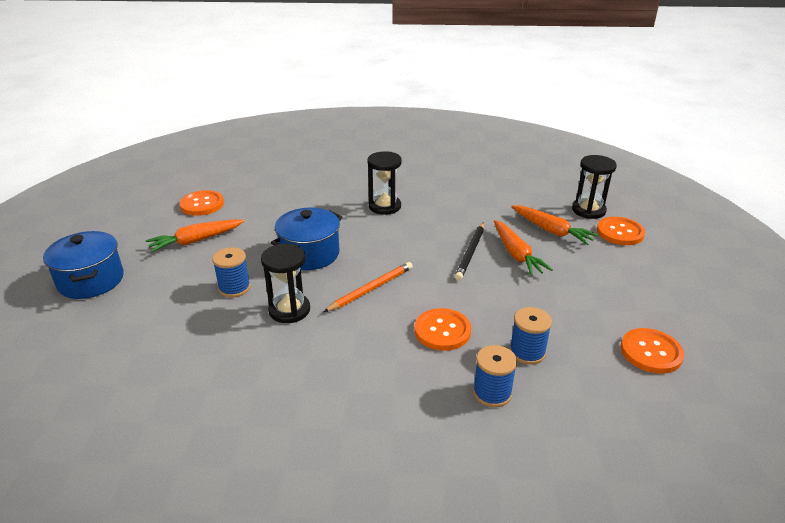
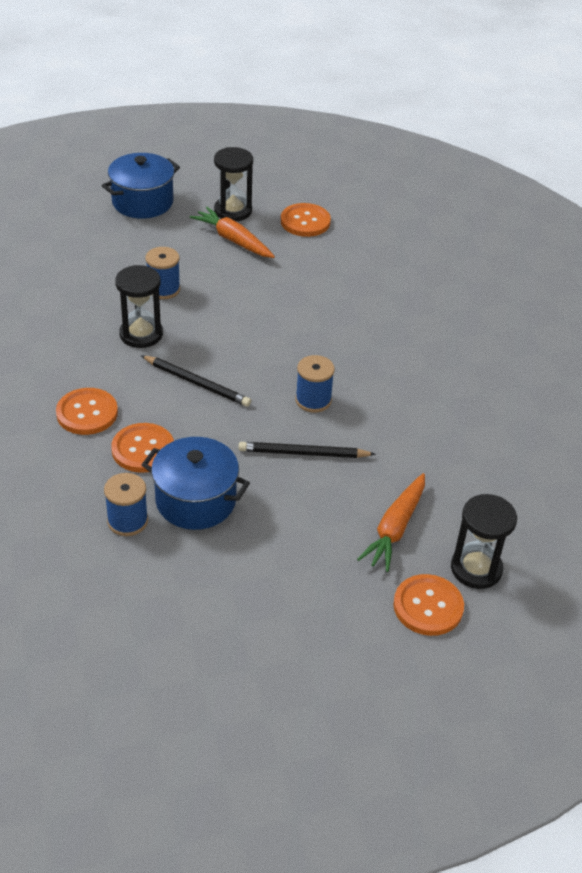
camera: 70 degrees right, 10 degrees up
blue pot [271,208,342,270] -> blue pot moved to [142,437,250,530]
orange pencil [323,262,413,312] -> black pencil [141,355,251,407]
black hourglass [368,151,402,215] -> black hourglass moved to [214,147,253,221]
blue spool [473,345,517,407] -> blue spool moved to [295,355,335,412]
orange carrot [494,220,553,276] -> none
orange button [621,328,684,374] -> orange button moved to [56,388,118,435]

